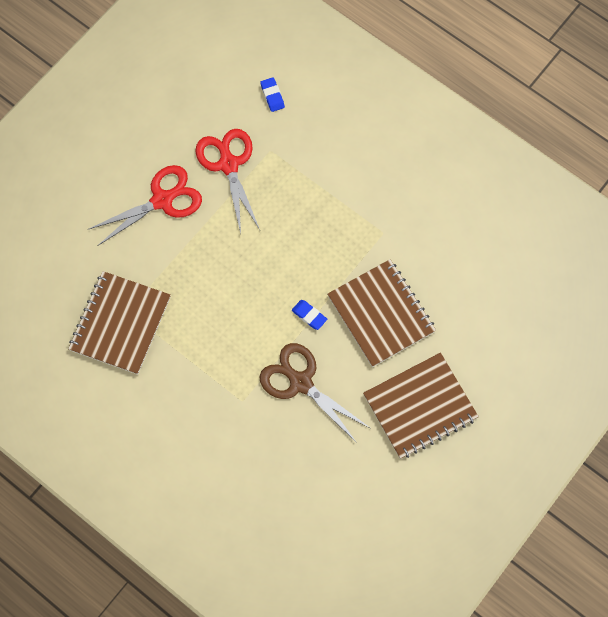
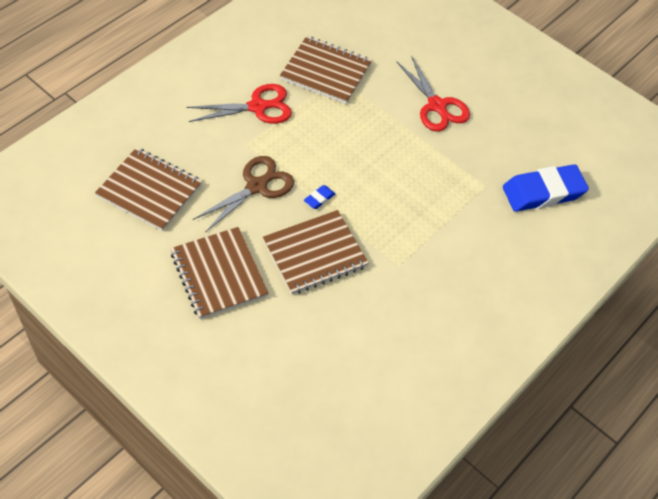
camera: 90 degrees right, 15 degrees down
red scissors [195,129,260,234] -> red scissors moved to [186,84,292,124]
blue eraser [260,77,285,112] -> blue eraser [503,164,589,212], size x2.43
none -> brown notebook [95,148,202,231]

